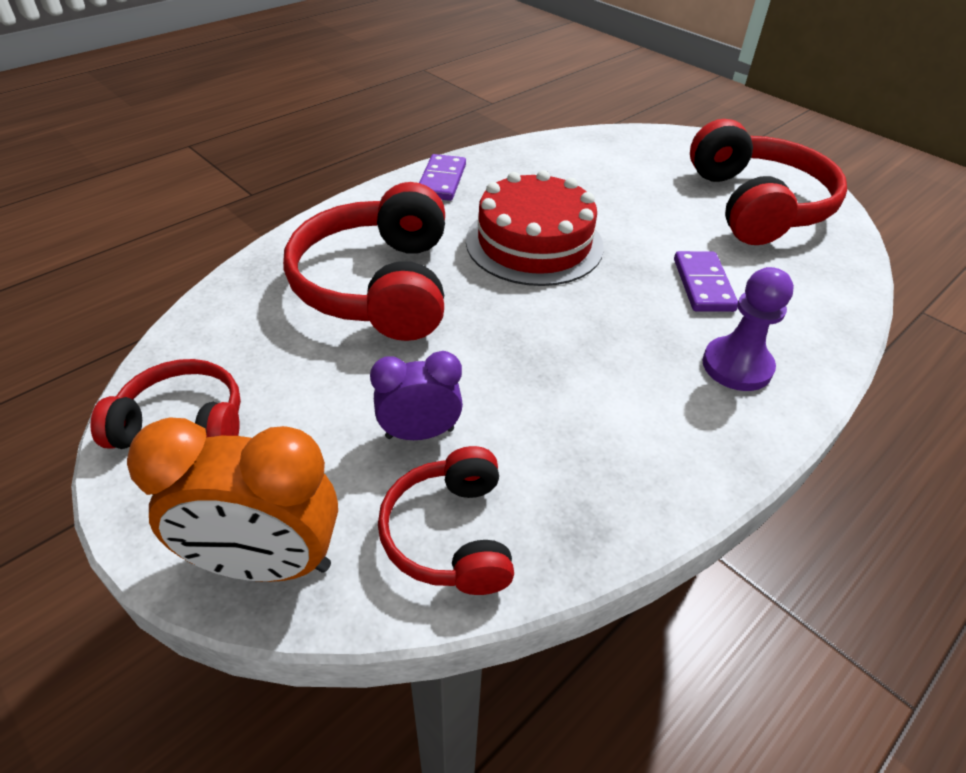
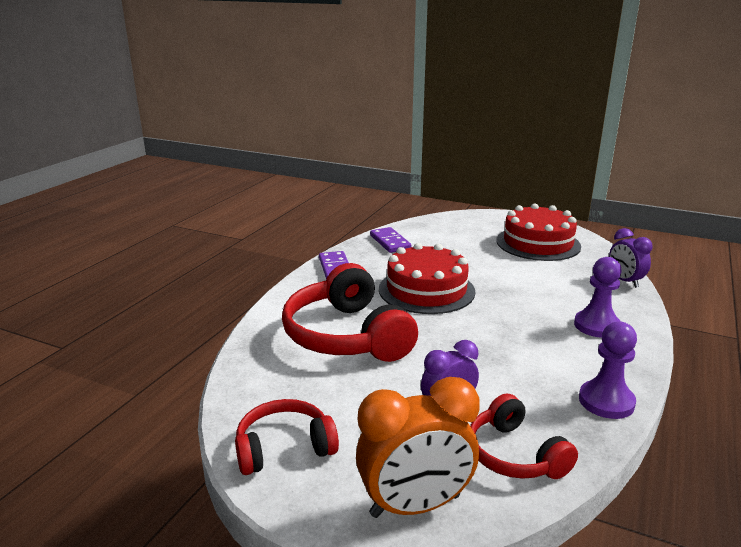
camera: 20 degrees left, 20 degrees down
purple domino [674,251,738,312] -> purple domino moved to [370,227,412,253]
red headphones [690,119,847,245] -> red cake [496,203,581,261]
none -> purple pawn [579,321,637,419]
none -> purple clock [609,228,653,288]

